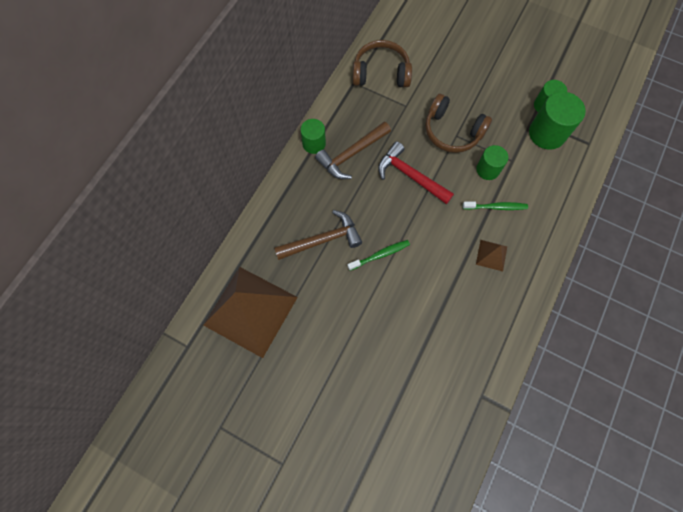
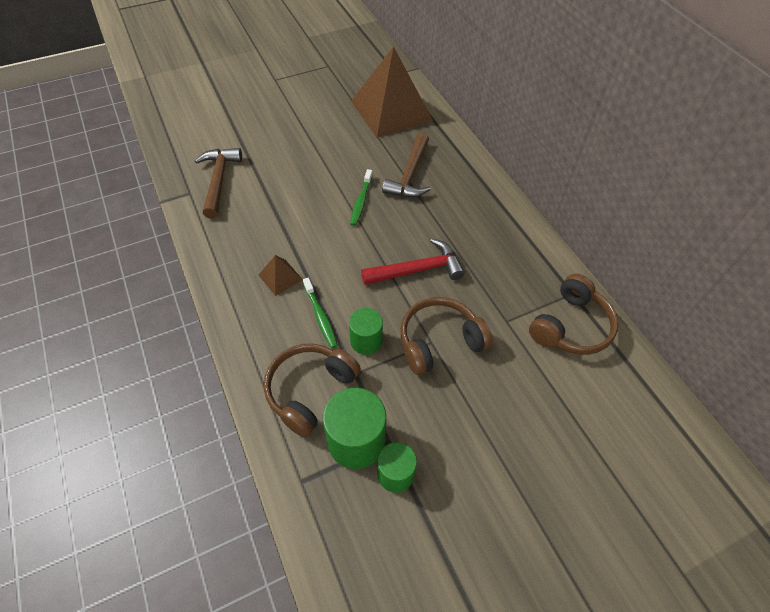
camera: 125 degrees right, 15 degrees down
green cylinder [300,119,326,154] -> none
brown hammer [315,122,391,179] -> brown hammer moved to [195,148,242,218]
green toothbrush [463,202,528,210] -> green toothbrush turned 60 degrees counterclockwise [303,278,338,348]
none -> brown headphones [264,344,361,437]

